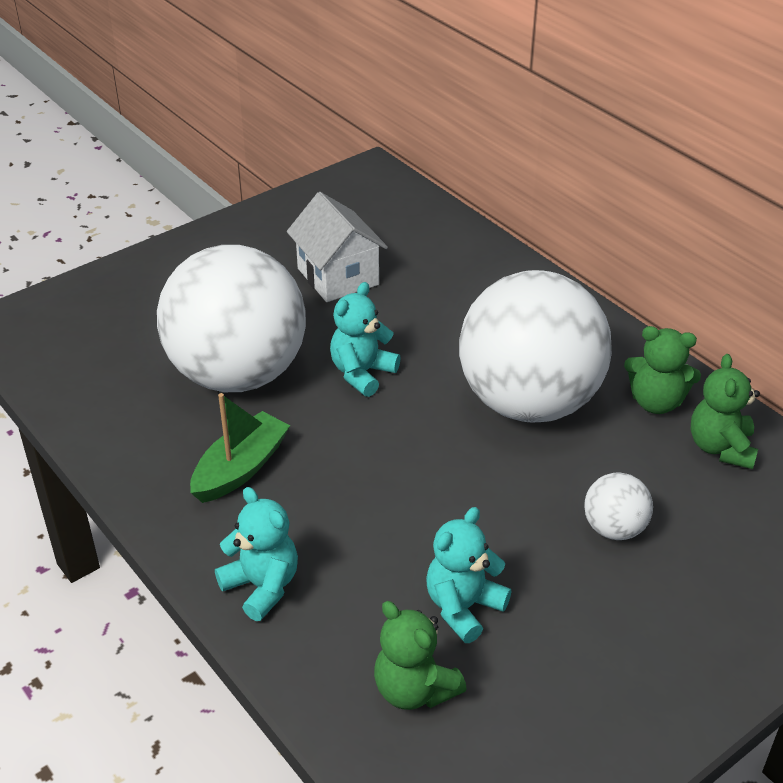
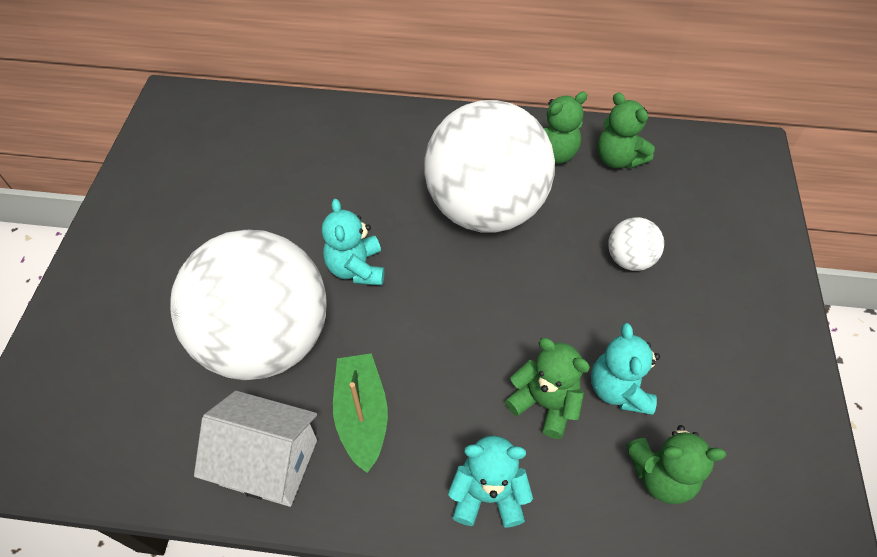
camera: 45 degrees left, 15 degrees up
white house [287,192,388,302] -> white house moved to [194,391,317,507]
none -> green teddy bear [505,338,590,439]

